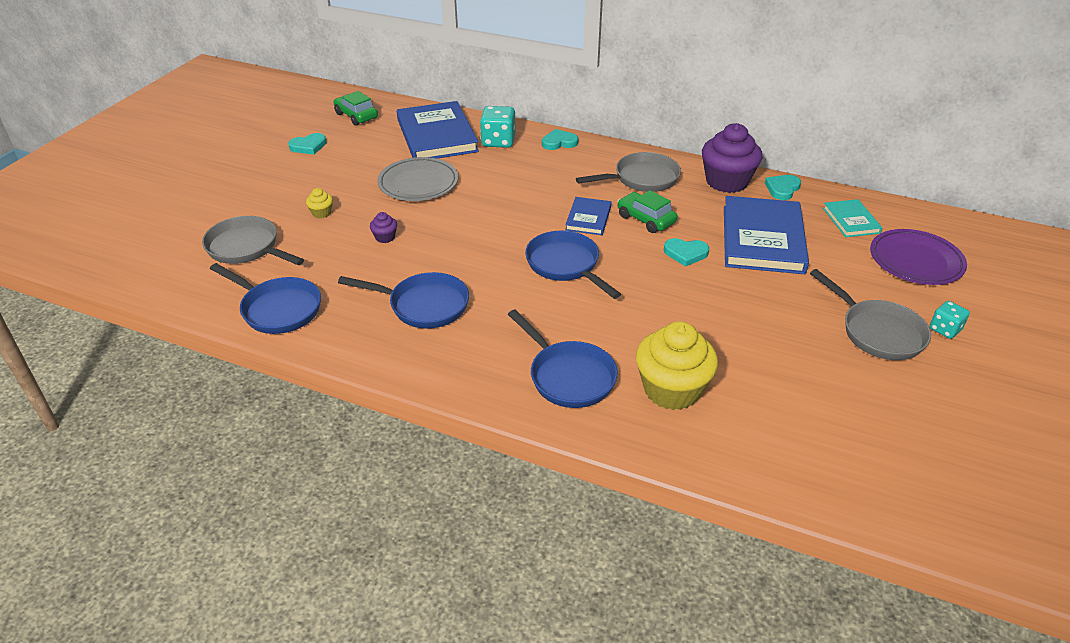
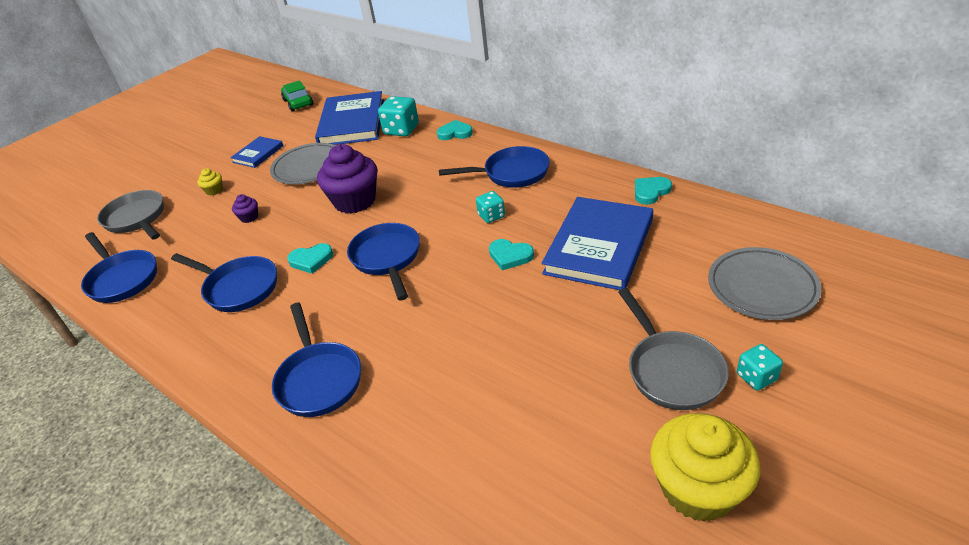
camera: 20 degrees right, 0 degrees up
turquoise heart [288,133,327,155] -> turquoise heart moved to [287,243,333,274]
blue book [565,197,611,235] -> blue book moved to [230,136,284,168]
grey pan [576,152,681,192] -> blue pan [439,146,550,188]
green car [617,190,678,233] -> turquoise dice [476,191,505,223]
yellow cupcake [636,321,718,410] -> yellow cupcake moved to [650,413,760,522]
purple cupcake [702,123,762,193] -> purple cupcake moved to [317,144,377,214]
turquoise book [823,199,882,237] -> none
purple plate [870,229,967,285] -> grey plate [708,247,821,320]

